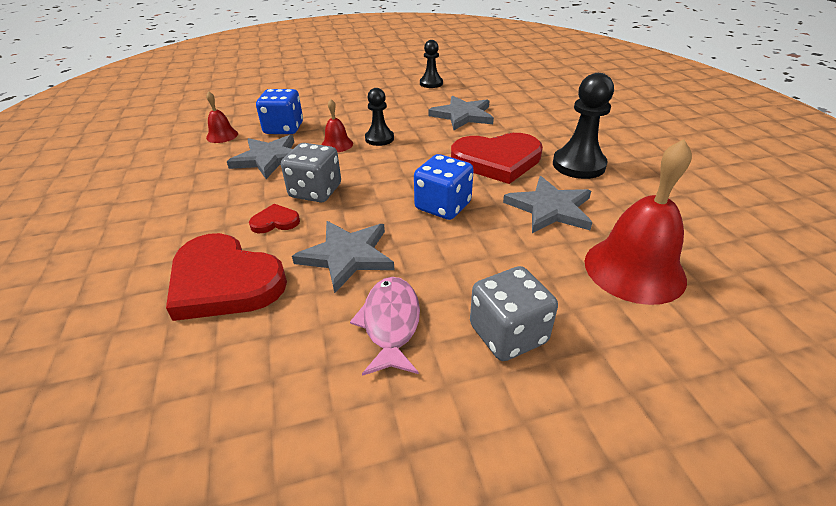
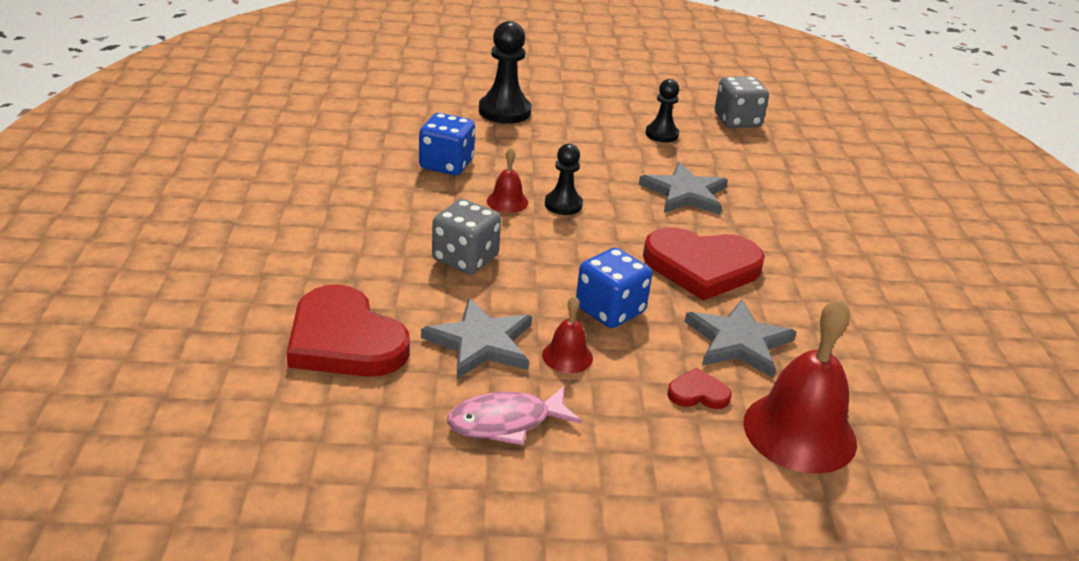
camera: 10 degrees right, 5 degrees down
red bell [206,91,238,143] -> red bell moved to [542,296,593,373]
grey star [227,135,294,179] -> none
red heart [249,204,300,233] -> red heart moved to [667,367,732,409]
pink fish [350,277,420,376] -> pink fish turned 120 degrees counterclockwise [447,386,582,446]
grey dice [470,266,558,361] -> grey dice moved to [715,76,769,128]
black pawn [553,73,614,179] -> black pawn moved to [479,21,531,124]

